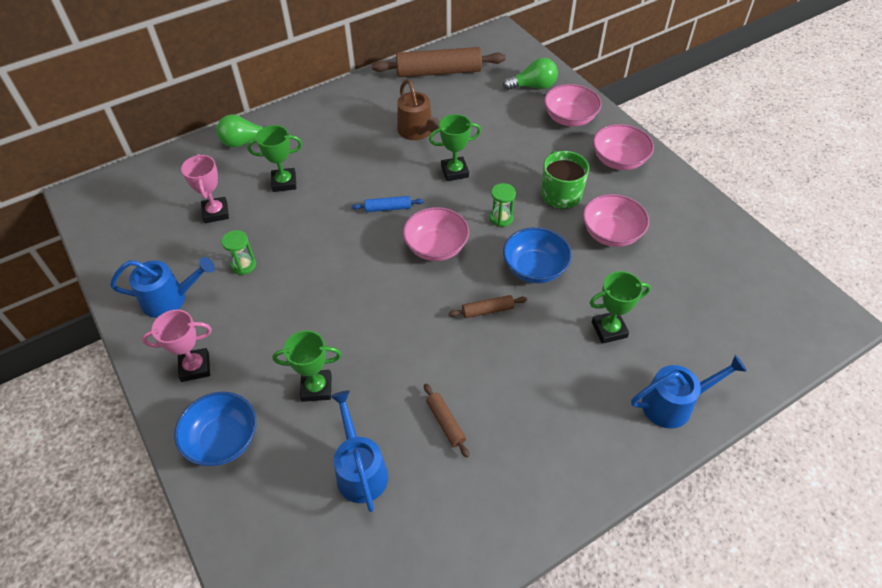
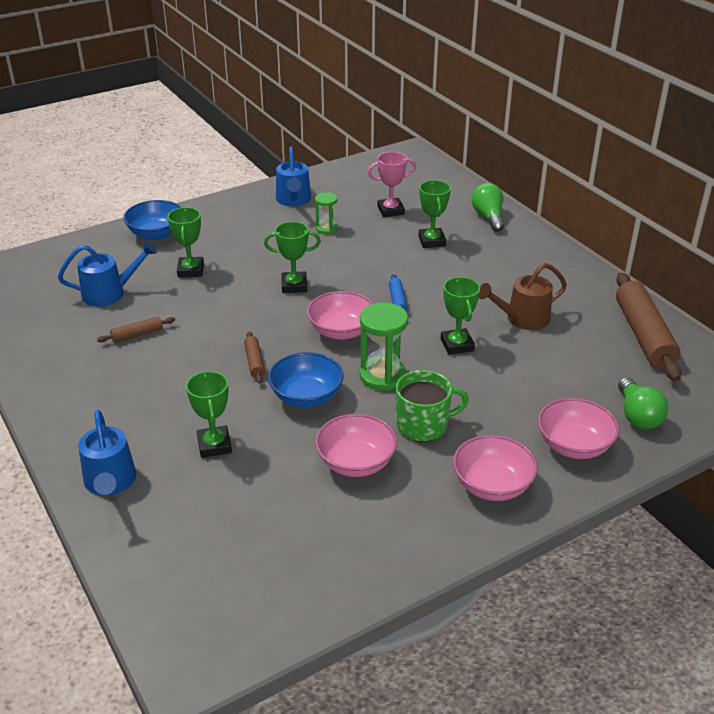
camera: 90 degrees right, 15 degrees down
pink trophy [142,310,212,382] -> none
green hourglass [490,183,516,227] -> green hourglass [360,303,408,391], size x1.71
none -> green trophy [264,221,321,293]

